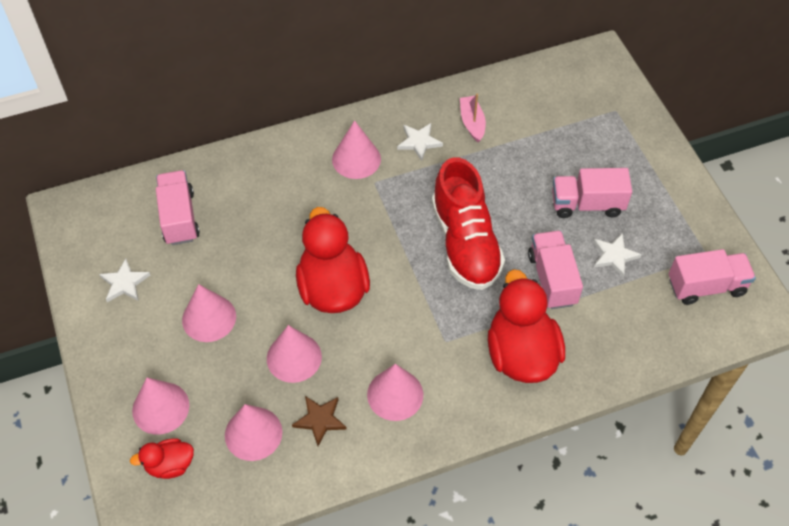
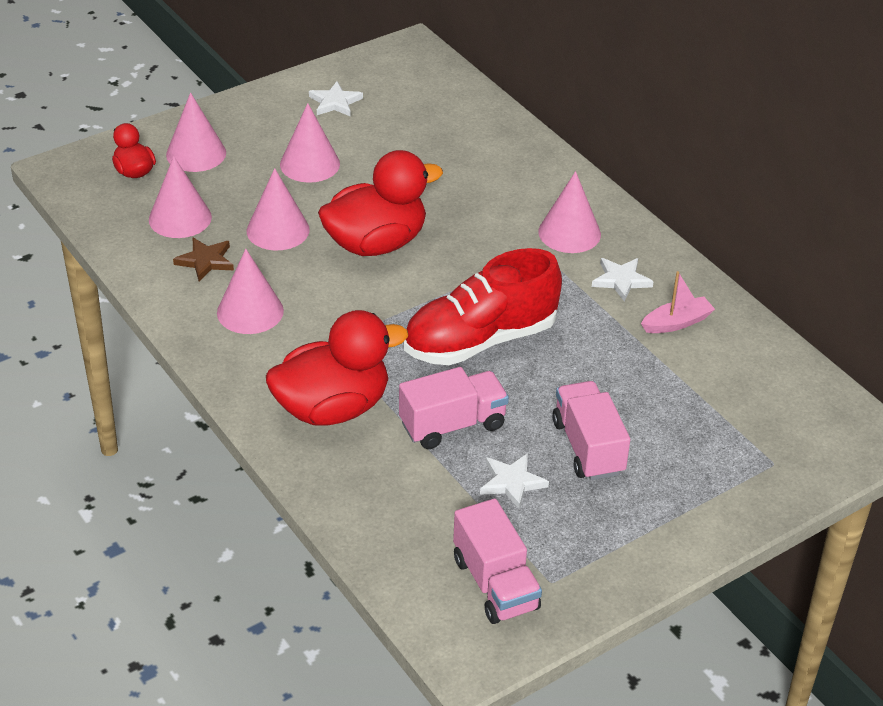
camera: 75 degrees right, 15 degrees down
pink truck [156,170,200,245] -> none

